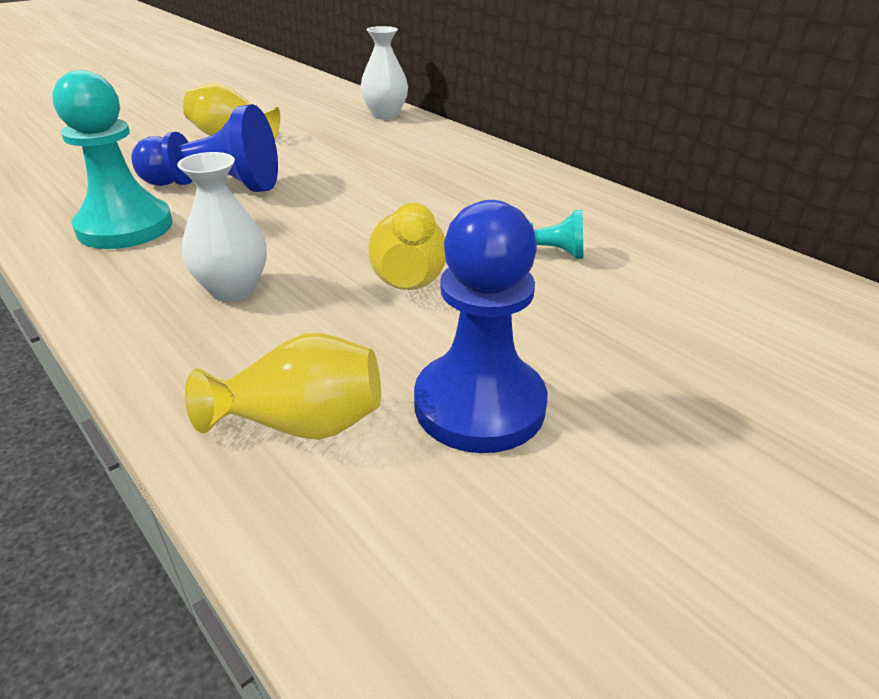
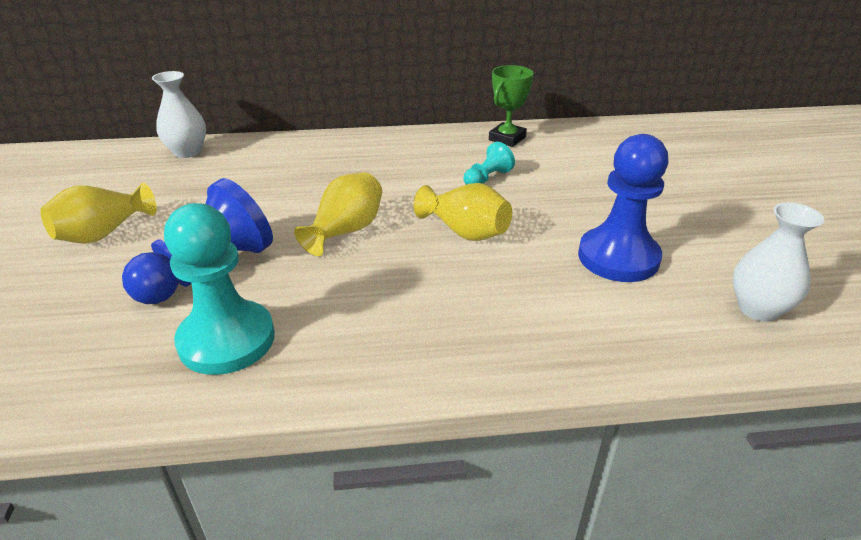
camera: 55 degrees left, 0 degrees up
white vase [177,152,267,302] -> white vase moved to [733,203,825,322]
yellow vase [185,333,381,440] -> yellow vase moved to [294,172,382,256]
none -> green trophy [489,65,534,147]

